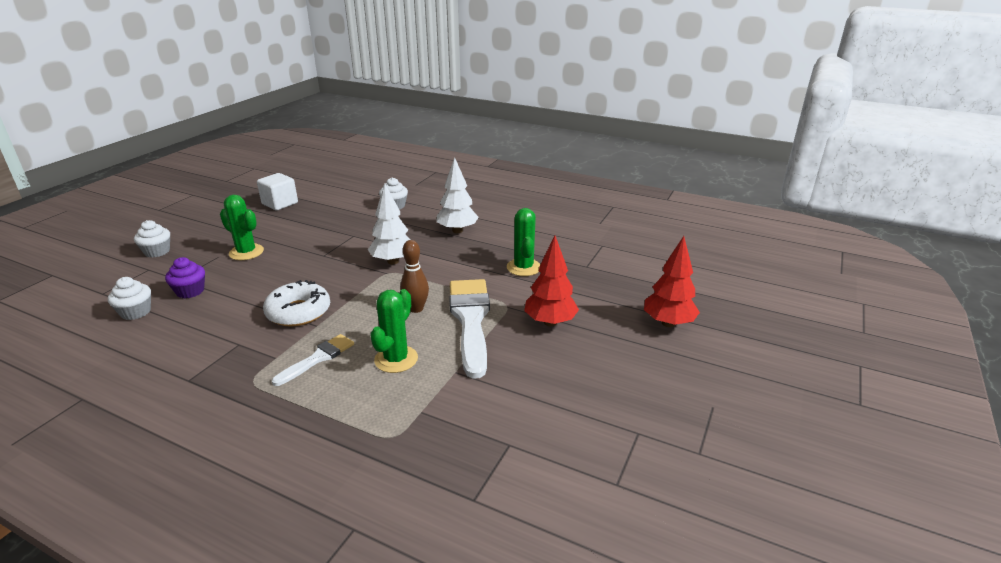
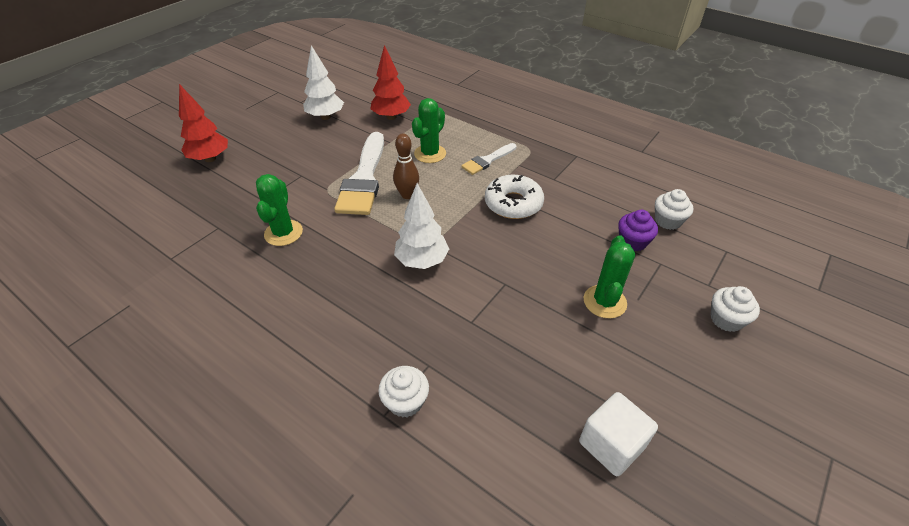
camera: 170 degrees left, 15 degrees up
green cactus [220,195,264,260] -> green cactus turned 60 degrees clockwise [584,235,635,318]
white tree [437,157,479,233] -> white tree moved to [303,45,344,120]
red tree [524,236,579,327] -> red tree moved to [371,45,411,120]

